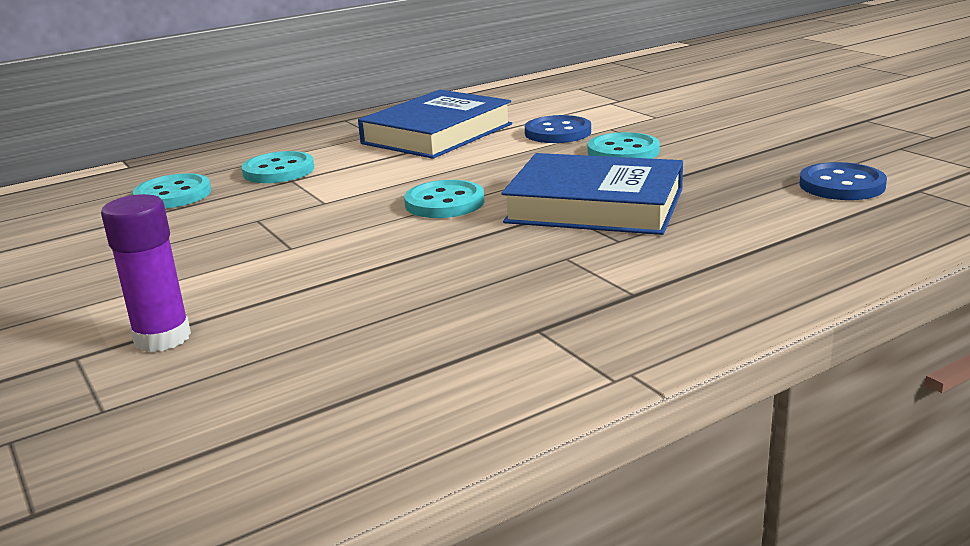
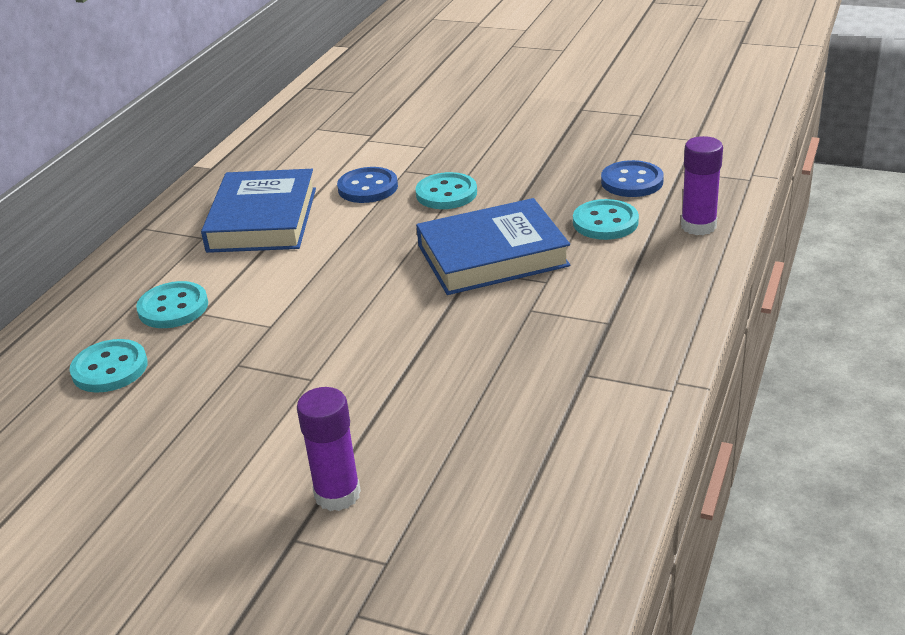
camera: 35 degrees left, 10 degrees up
turquoise button [404,180,485,218] -> turquoise button moved to [573,199,639,240]
none -> purple glue stick [681,136,723,235]

